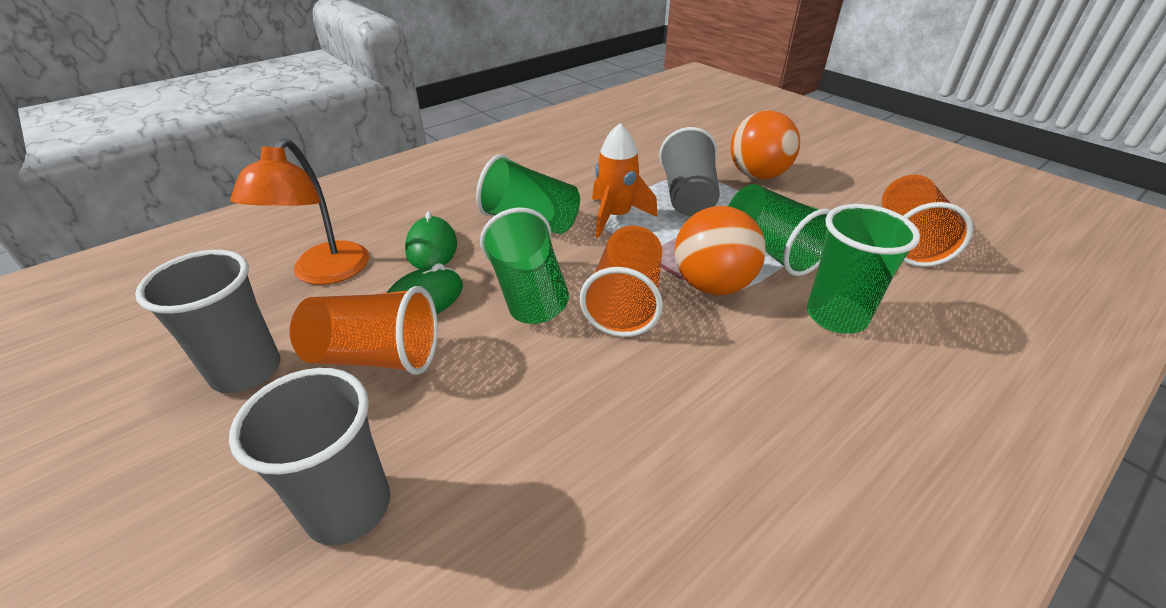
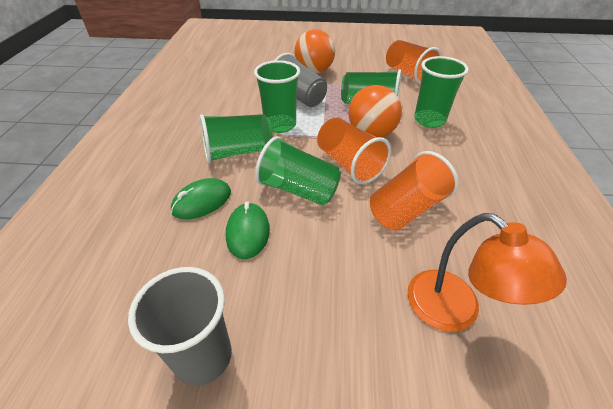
camera: 45 degrees left, 5 degrees up
grey cup [229,368,390,546] -> none
orange lamp [230,138,369,285] -> orange lamp moved to [407,213,567,332]
orange cup [290,286,438,375] -> orange cup moved to [370,151,459,231]
green mouse [405,212,457,269] -> green mouse turned 75 degrees counterclockwise [171,178,231,219]
orange rocket [592,123,658,238] -> green cup [254,60,300,133]

